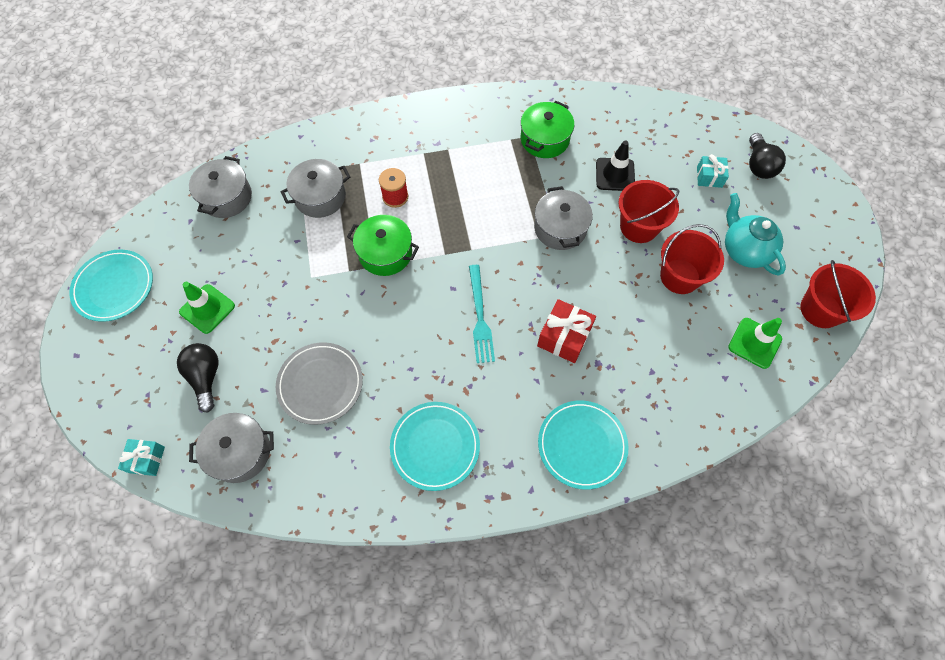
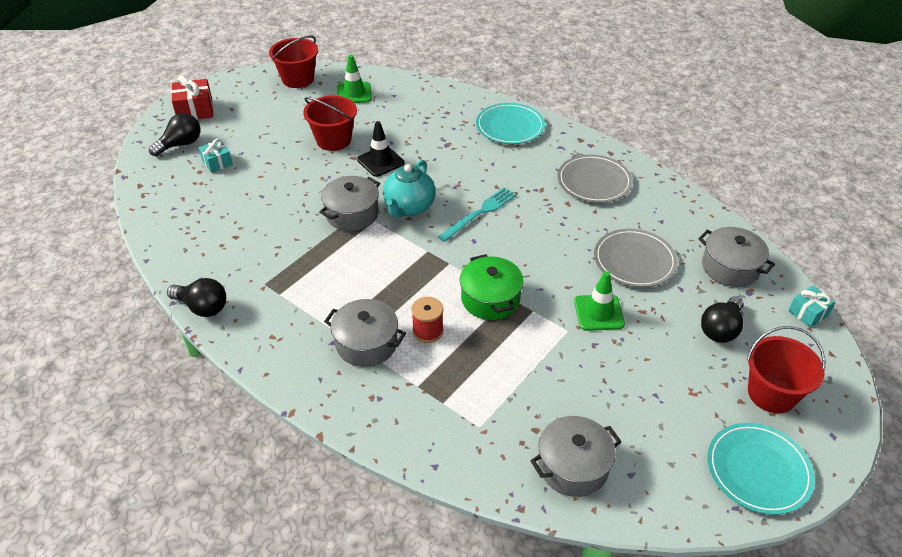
camera: 130 degrees left, 20 degrees down
green traffic cone [179,282,235,334] -> green traffic cone moved to [574,271,625,331]
grey pot [280,159,350,218] -> grey pot moved to [324,299,406,367]
turquoise plate [390,402,480,491] -> grey plate [557,155,633,203]
green pot [521,101,574,158] -> none
red gift [537,299,596,363] -> red gift moved to [171,75,213,120]
black traffic cone [596,141,635,191] -> black traffic cone moved to [357,121,404,177]
red bucket [618,180,679,243] -> red bucket moved to [746,326,825,413]
turquoise teapot [725,193,786,276] -> turquoise teapot moved to [383,160,436,218]
none -> black light bulb [167,278,226,317]

